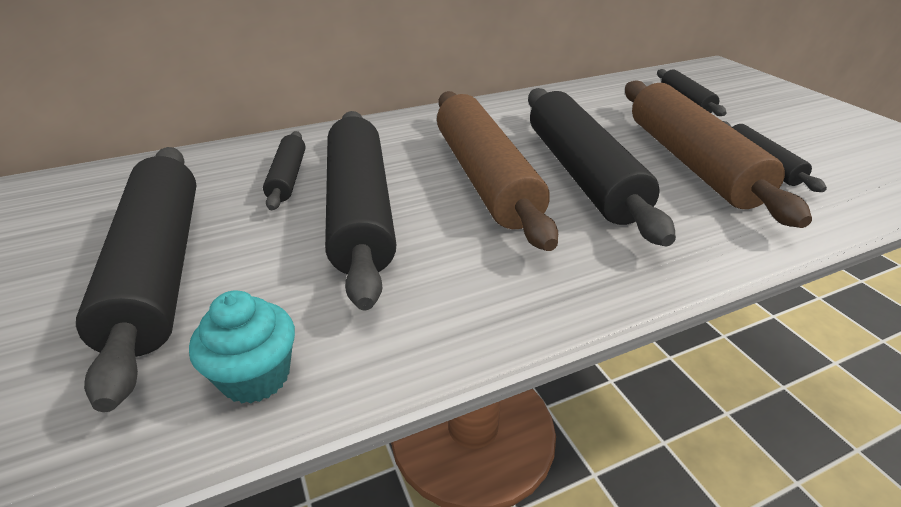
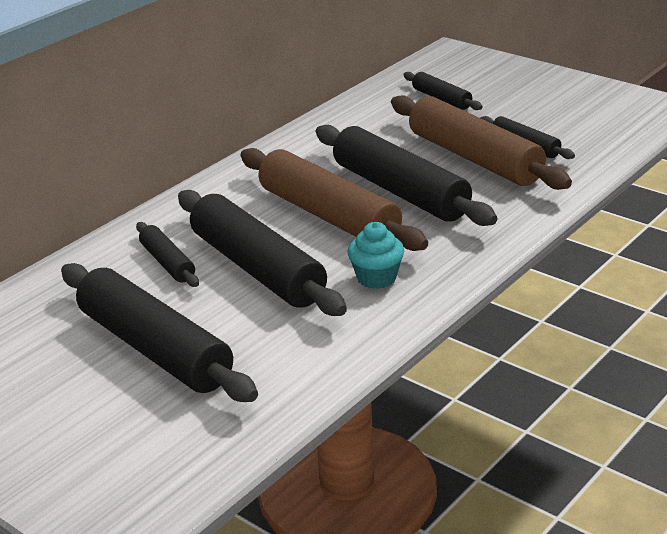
camera: 25 degrees left, 5 degrees down
turquoise cupcake [189,291,295,404] -> turquoise cupcake moved to [348,222,404,289]

